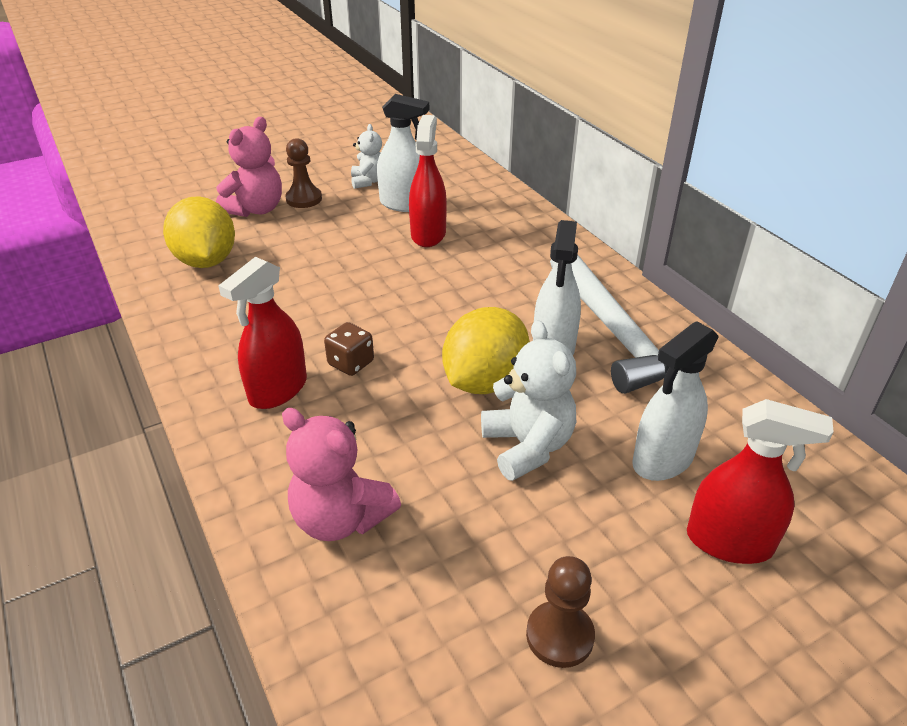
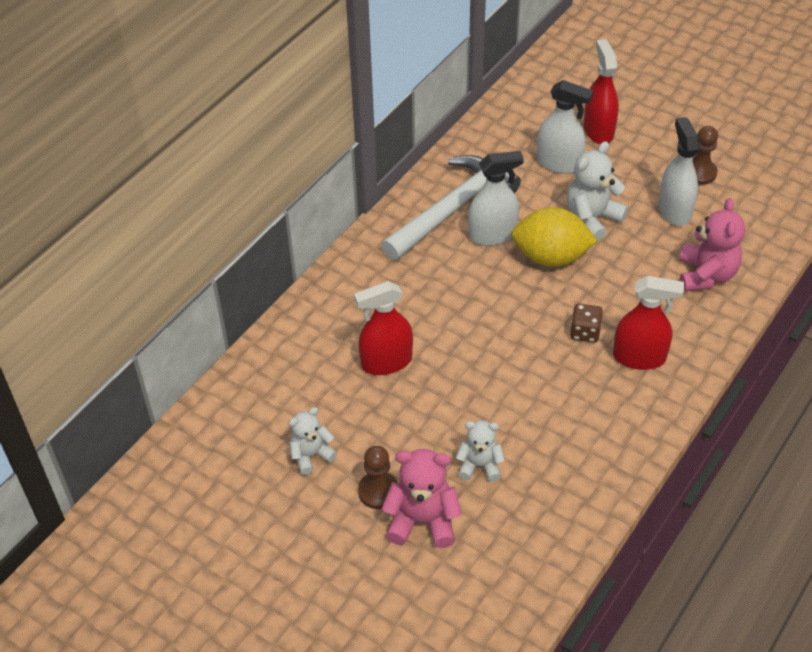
camera: 115 degrees left, 10 degrees up
yellow lemon [163,196,235,268] -> none
white spray bottle [377,94,429,212] -> white spray bottle moved to [658,117,700,226]
none -> white teddy bear [456,420,505,482]

